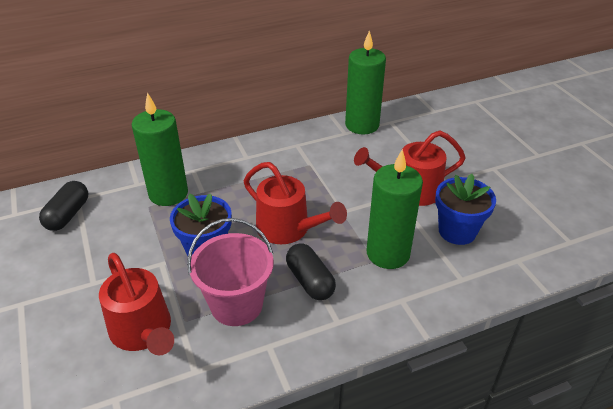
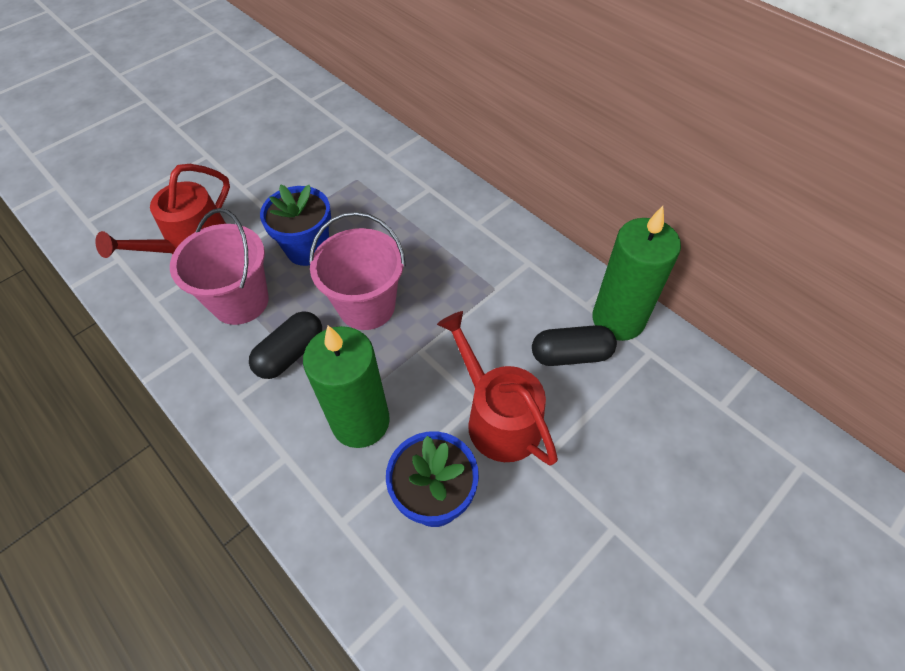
camera: 70 degrees right, 15 degrees up
black capsule [39,181,88,231] -> black capsule moved to [532,325,617,366]
green candle [132,92,188,206] -> none
red watering can [244,162,347,244] -> pink bucket [309,212,406,330]

